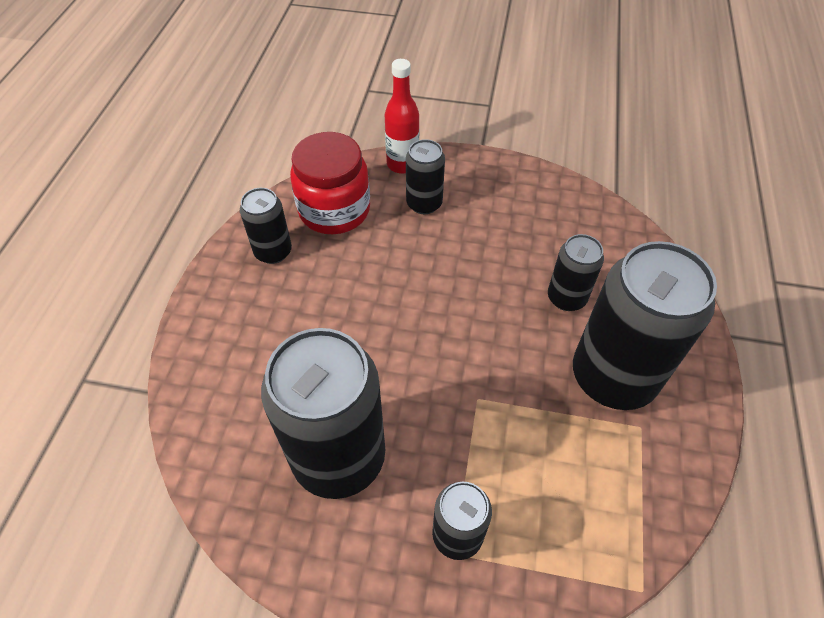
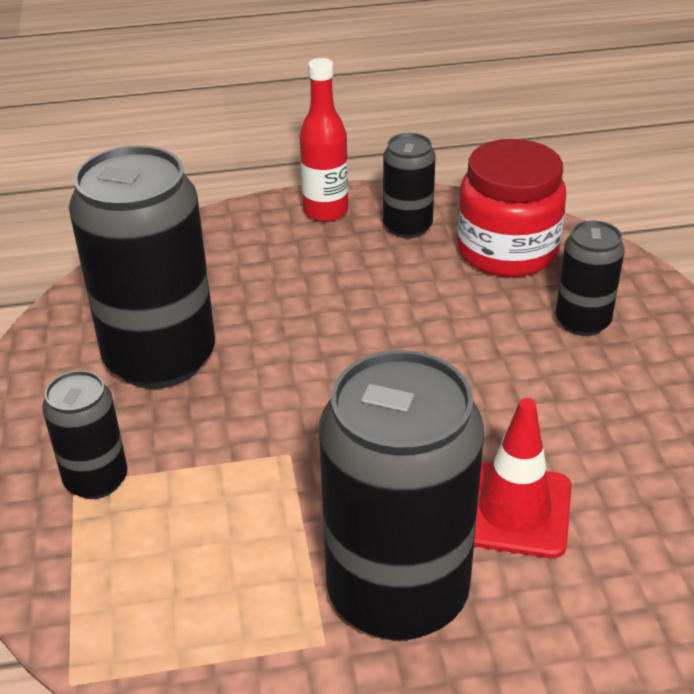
camera: 70 degrees right, 15 degrees down
red bottle [385,59,419,174] -> red bottle moved to [300,58,348,222]
black can [548,234,604,311] -> red traffic cone [474,398,572,558]

